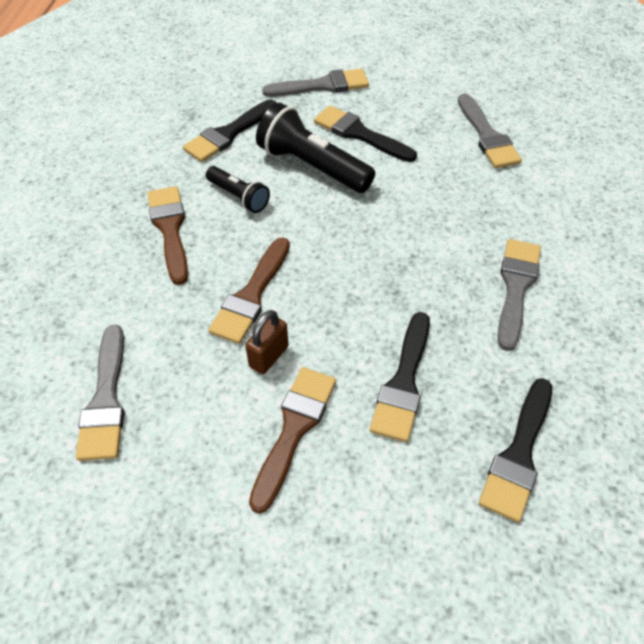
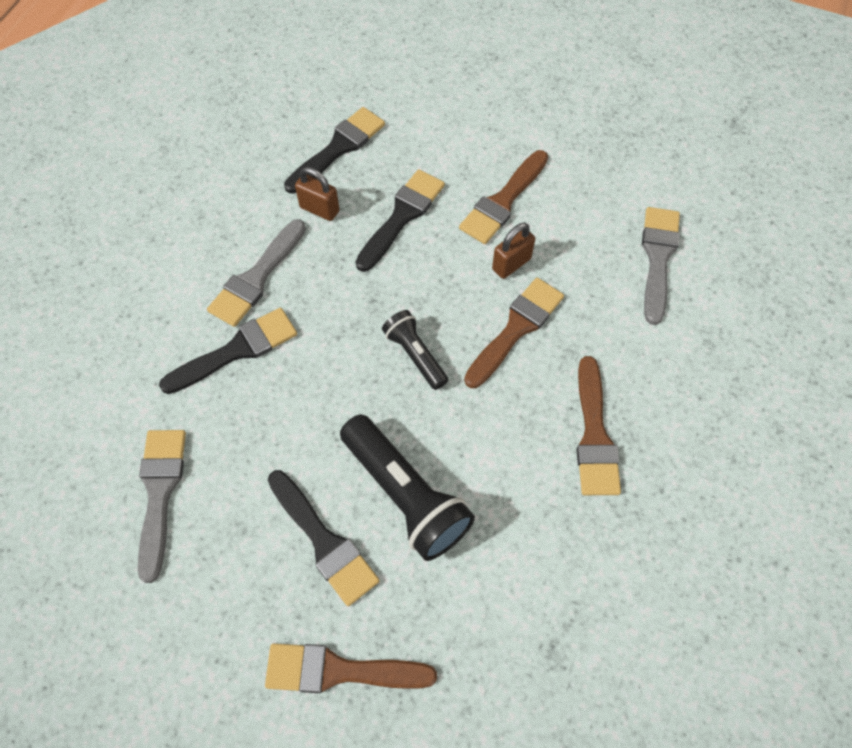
camera: 165 degrees left, 10 degrees up
black brush [183,100,276,162] -> black brush moved to [159,308,297,394]
black flashlight [206,166,270,213] -> black flashlight moved to [382,310,448,390]
grey brush [262,69,369,97] -> brown brush [265,643,437,693]
none -> brown padlock [295,167,339,221]

